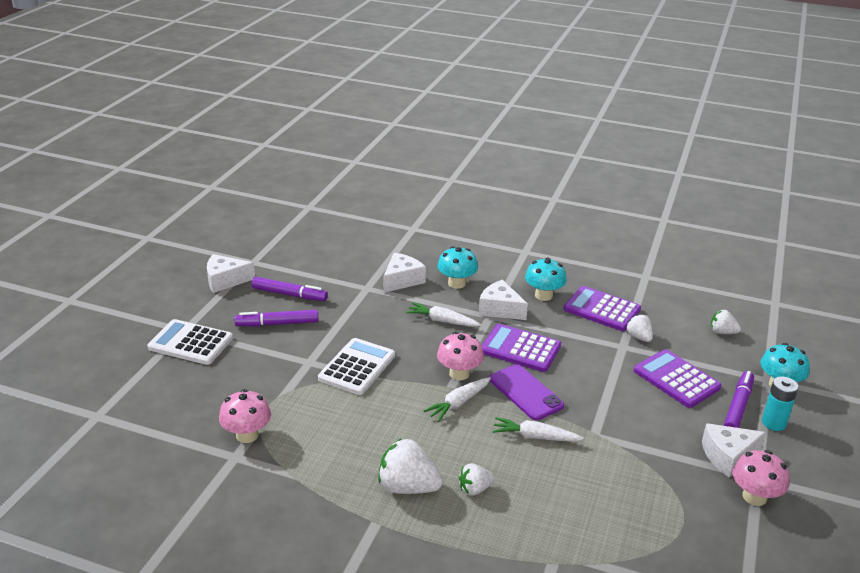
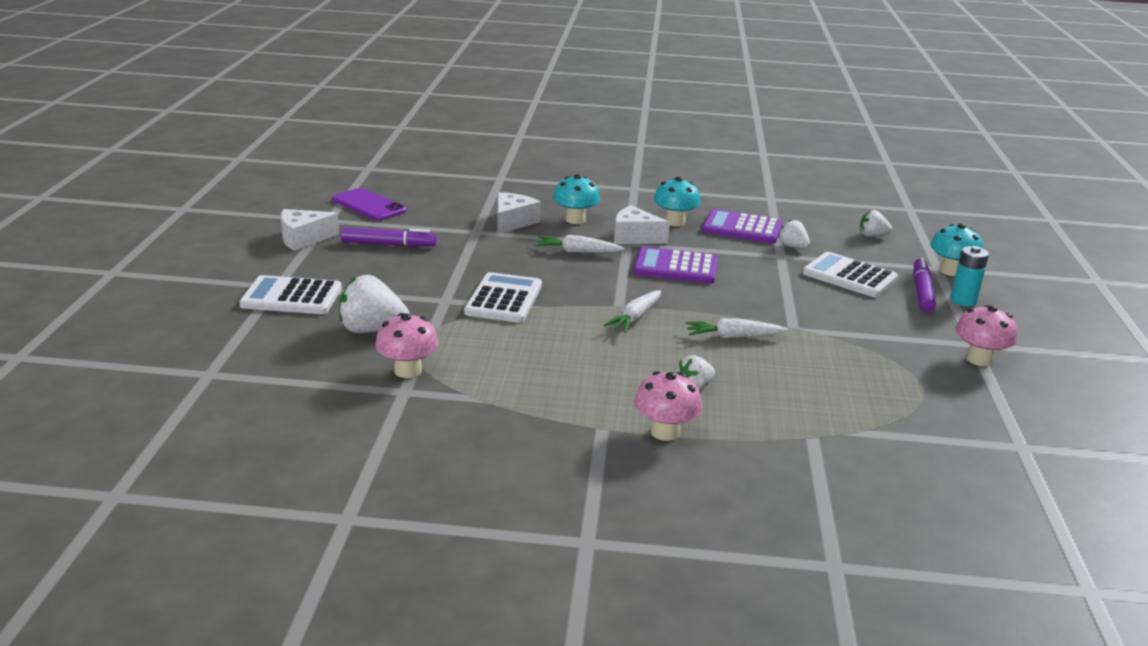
camera: 15 degrees left, 5 degrees down
purple marker [234,310,319,326] -> none
white strawberry [378,438,443,494] -> white strawberry moved to [339,275,410,333]
pink mushroom [437,332,484,380] -> pink mushroom moved to [634,371,702,441]
purple phone [489,364,564,420] -> purple phone moved to [333,188,406,221]
purple calculator [634,349,722,408] -> white calculator [803,252,898,297]
white cheese [702,423,766,477] -> none

